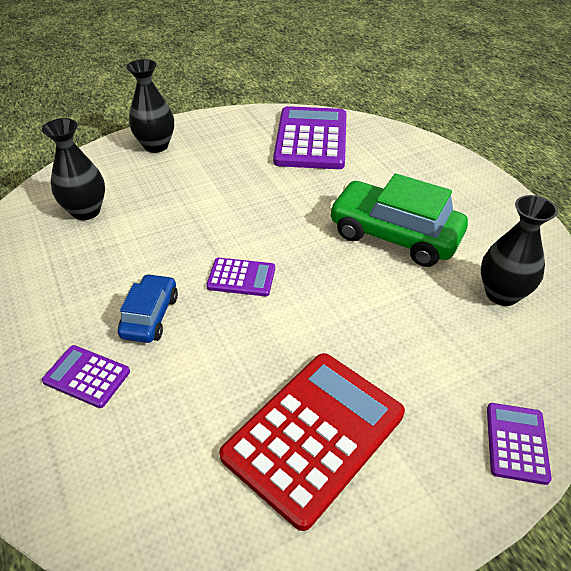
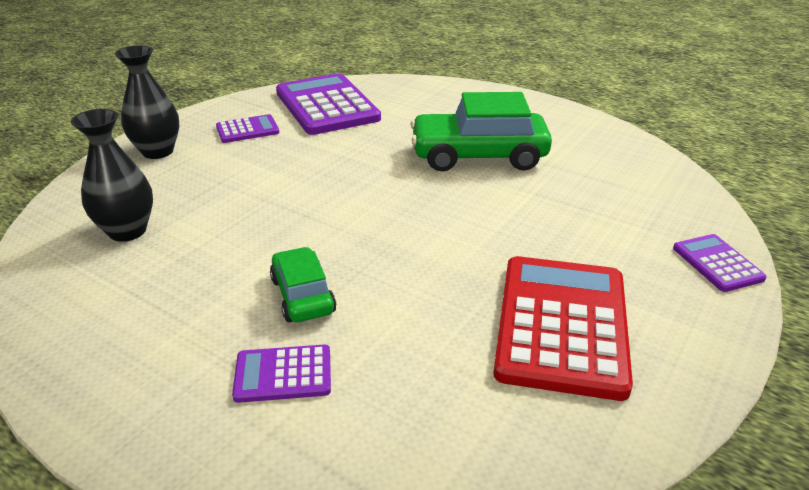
camera: 30 degrees left, 10 degrees down
blue car [118,274,178,343] -> green car [270,247,336,322]
purple calculator [206,258,275,296] -> purple calculator moved to [216,114,279,143]
black vase [481,195,558,306] -> none

